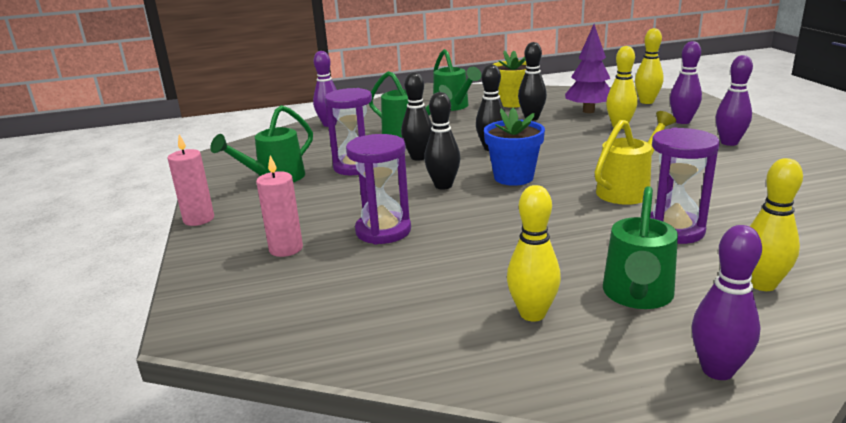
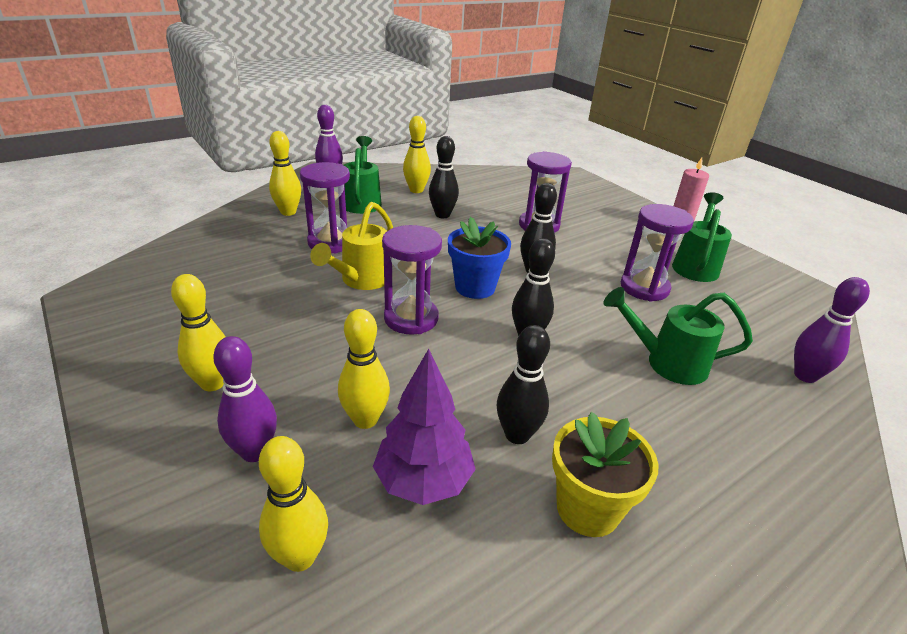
camera: 155 degrees right, 10 degrees up
pink candle [256,155,303,257] -> none
black bowling pin [401,72,432,161] -> black bowling pin moved to [429,136,459,218]
green watering can [433,49,482,111] -> none
purple bowling pin [716,55,753,146] -> yellow bowling pin [171,274,226,391]
none -> purple hourglass [382,225,442,335]

